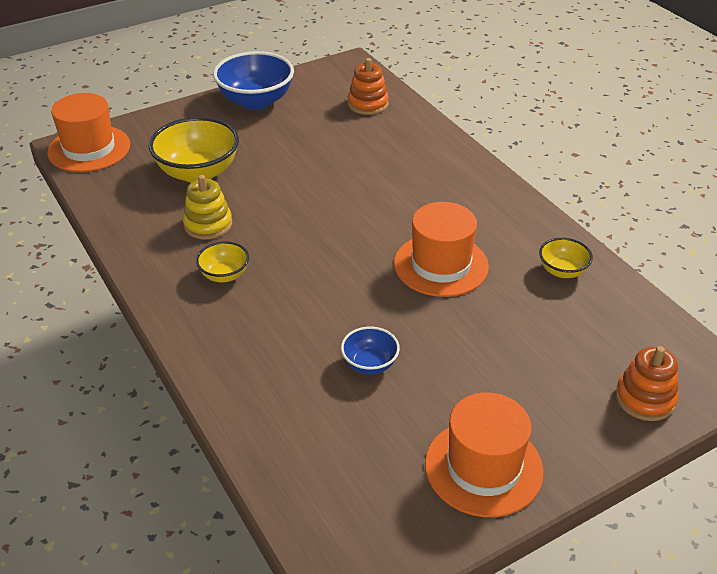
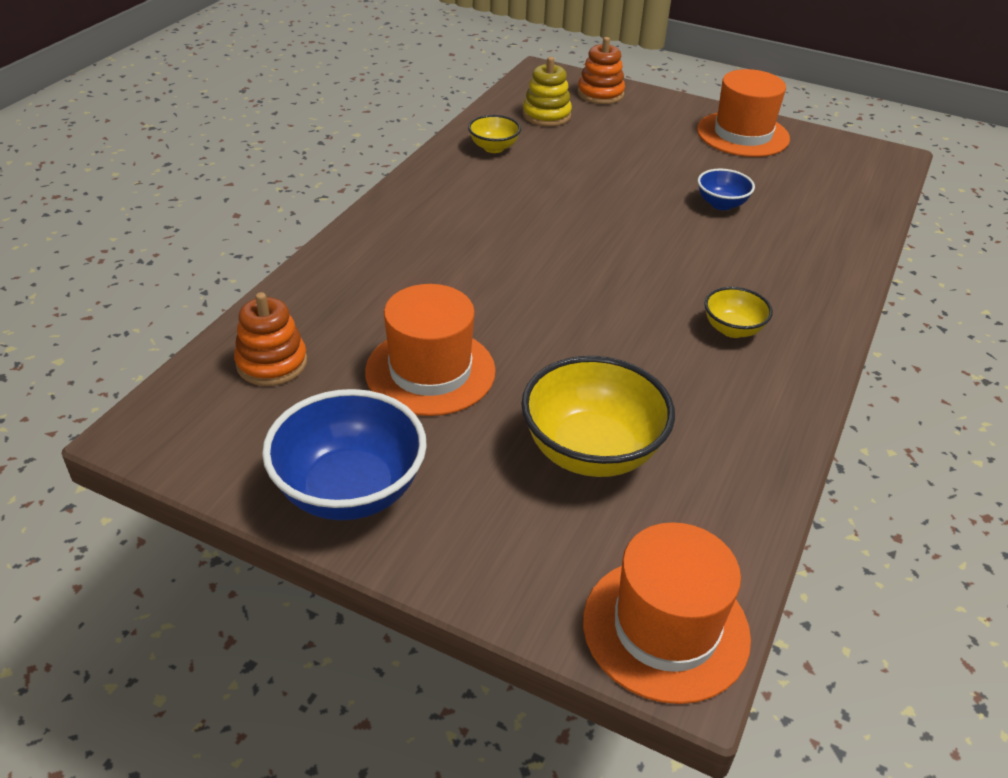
camera: 125 degrees left, 0 degrees up
yellow stacking toy [183,175,232,240] -> yellow stacking toy moved to [522,57,572,127]
orange hat [394,202,489,297] -> orange hat moved to [365,284,496,416]

